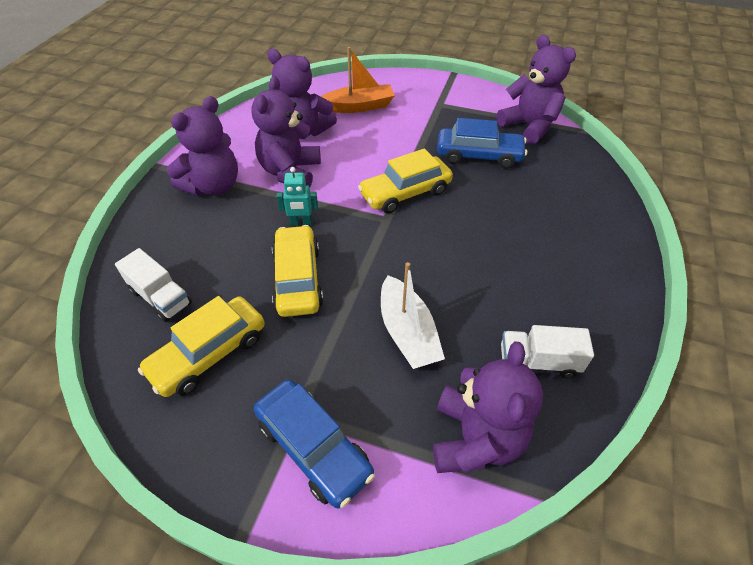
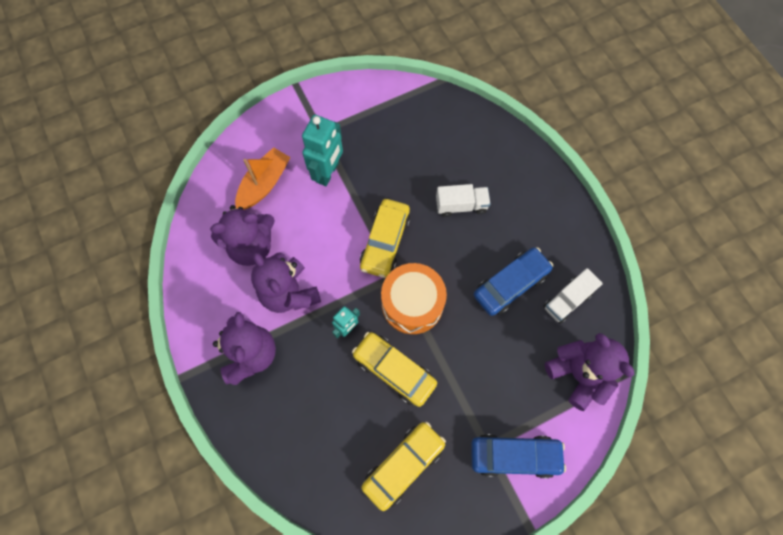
camera: 45 degrees left, 20 degrees up
white truck [115,248,192,322] -> white truck moved to [436,184,491,217]
yellow car [138,296,265,397] -> yellow car turned 135 degrees counterclockwise [361,422,446,511]
white boat [381,262,445,369] -> none
blue car [437,118,527,169] -> blue car moved to [474,247,553,316]
purple teddy bear [497,35,576,144] -> none
none -> turquoise robot [302,115,343,186]
none -> orange drum [381,263,447,334]

